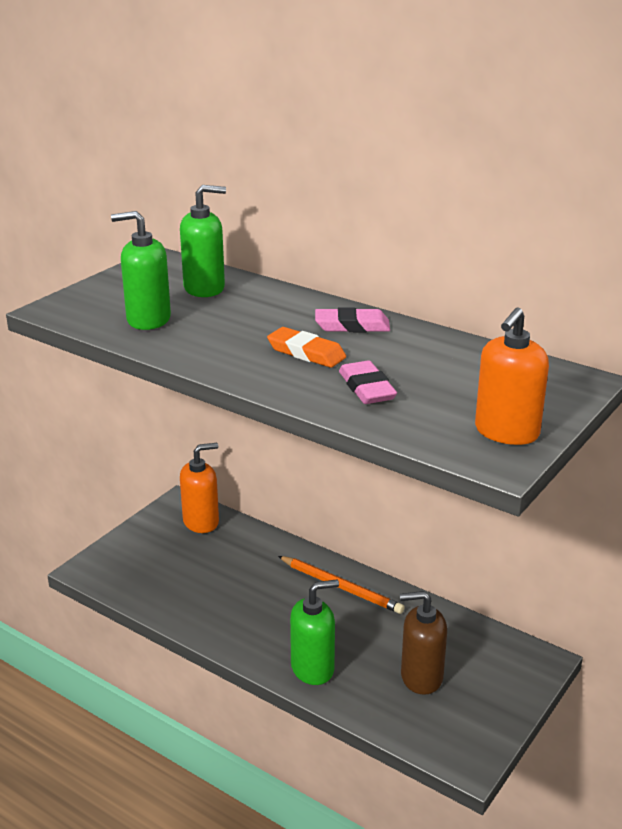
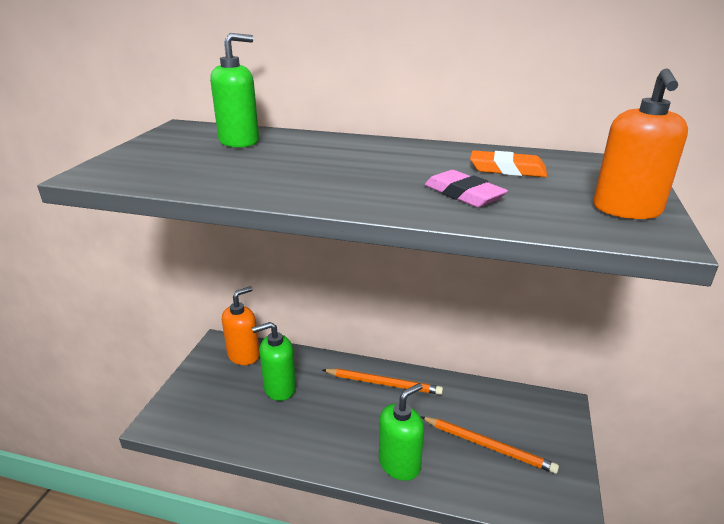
camera: 20 degrees left, 0 degrees up
green soap dispenser [111,211,171,330] -> green soap dispenser moved to [252,322,296,401]
orange eraser [267,327,346,368] -> orange eraser moved to [470,150,547,177]
pink eraser [315,307,390,332] -> none
brown soap dispenser [400,591,447,695] -> orange pencil [421,417,559,474]

